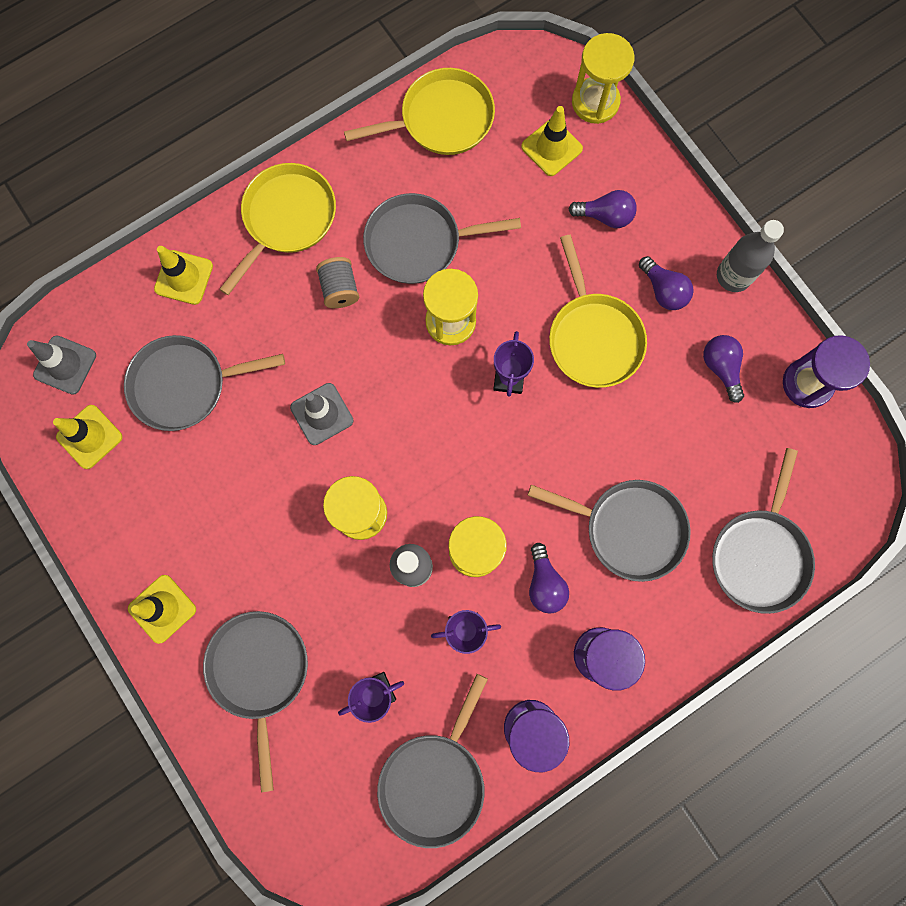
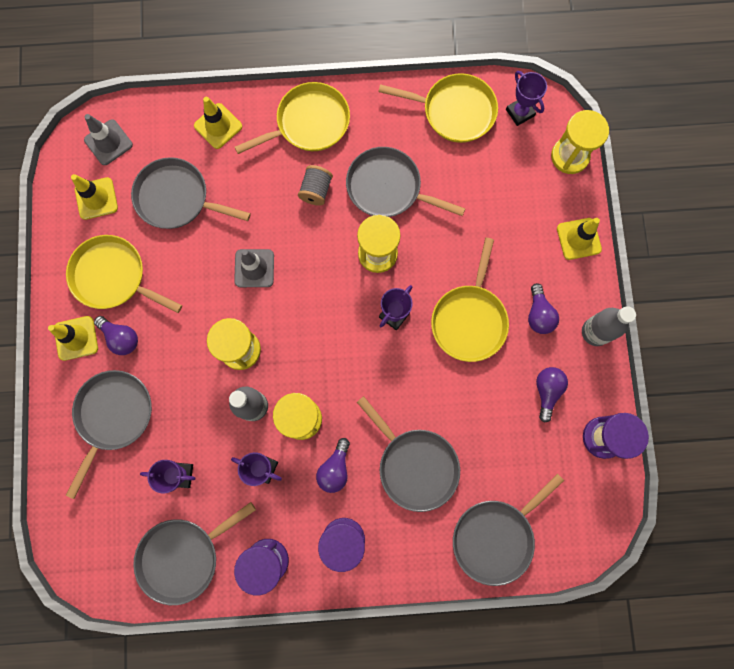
camera: 30 degrees right, 0 degrees up
yellow traffic cone [521,106,583,176] -> yellow traffic cone moved to [557,218,602,260]
purple light bulb [569,190,637,228] -> purple light bulb moved to [94,316,138,355]
none -> yellow pan [66,235,182,313]
none -> purple trophy [506,71,547,126]

